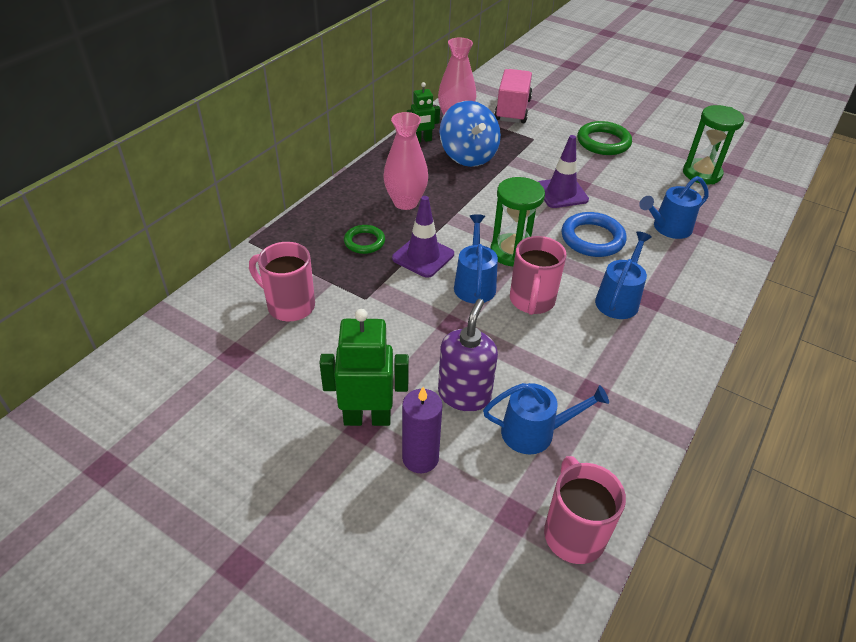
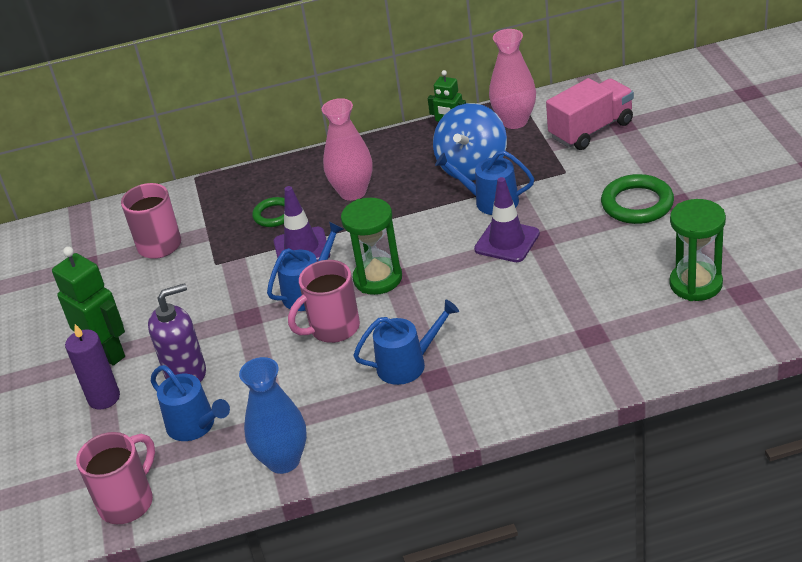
camera: 50 degrees right, 5 degrees down
blue ring [561,212,626,257] -> none
blue watering can [639,176,709,239] -> blue watering can moved to [435,150,534,215]
none -> blue vase [239,357,307,474]

